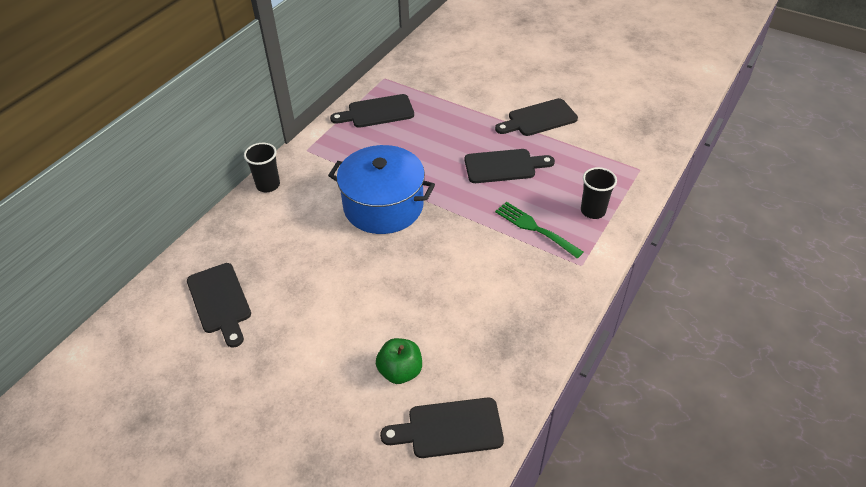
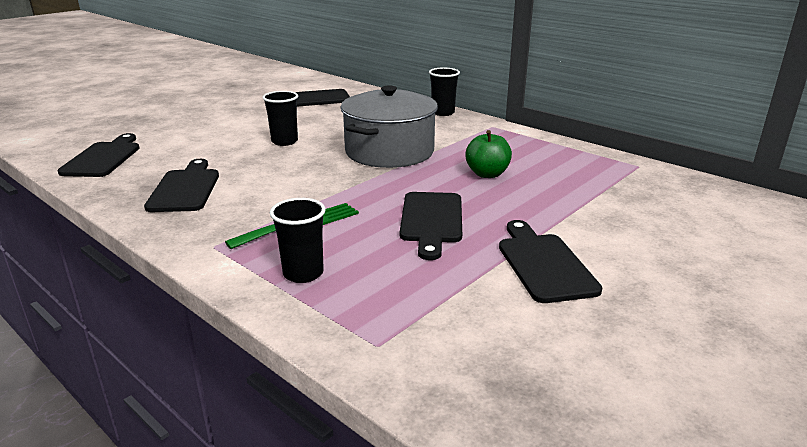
camera: 100 degrees right, 20 degrees down
blue pot [328,145,435,234] -> grey pot [340,86,438,168]
black cutting board [330,94,414,128] -> black cutting board moved to [144,159,219,212]
green apple [376,338,422,384] -> green apple moved to [465,130,512,178]
none -> black cup [262,91,298,146]

